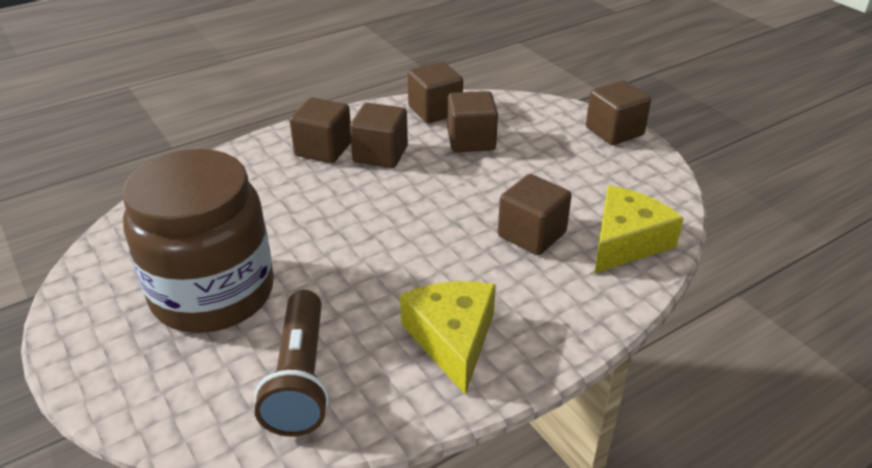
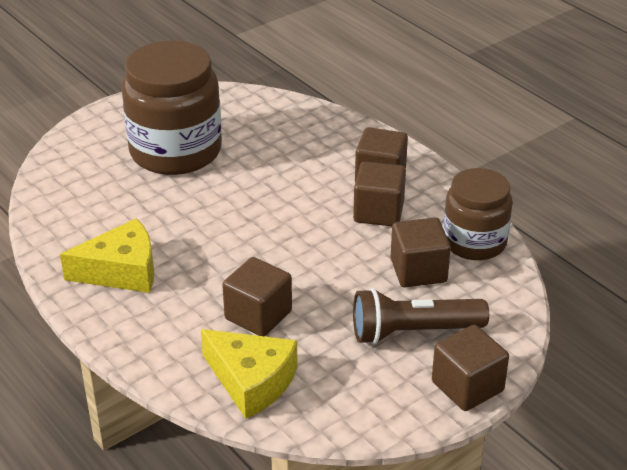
camera: 85 degrees right, 0 degrees up
brown flashlight [254,290,330,437] -> brown flashlight moved to [353,288,489,345]
brown cube [407,62,463,123] -> brown jar [443,168,513,260]

